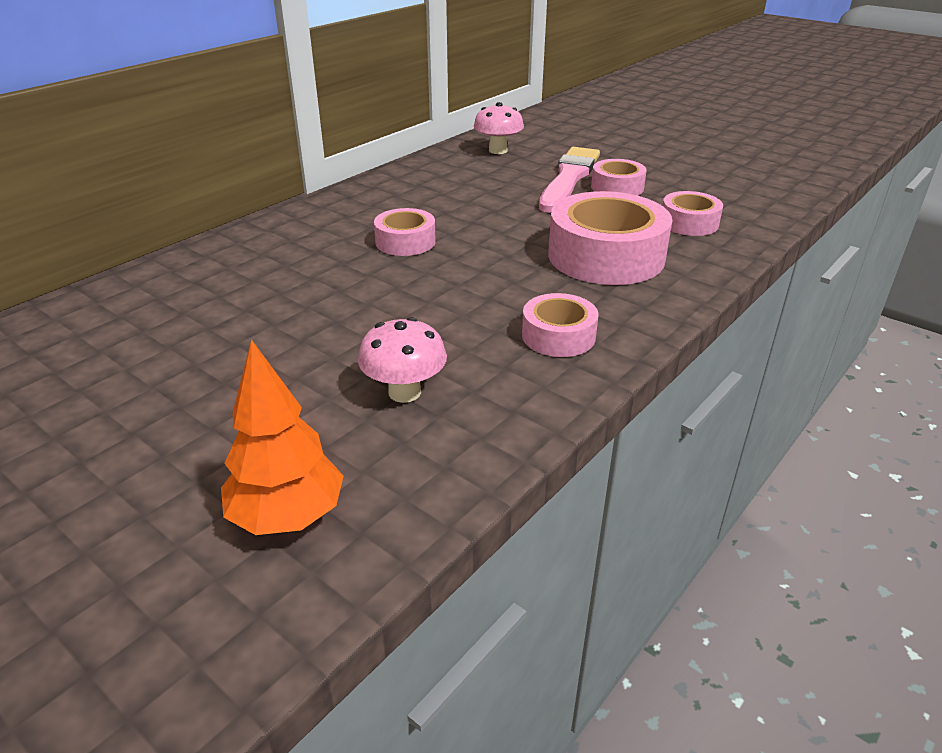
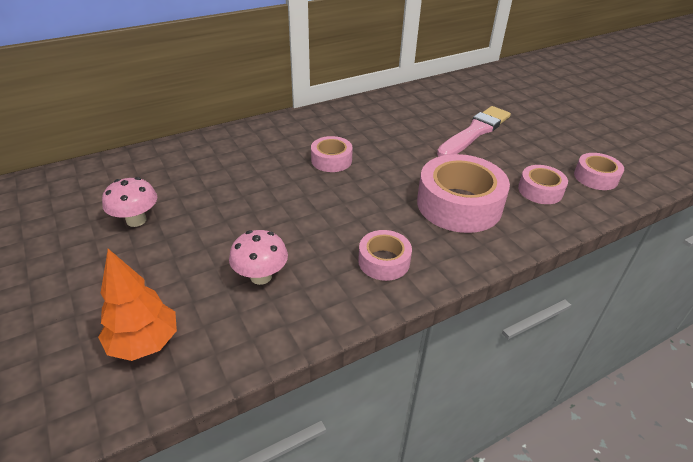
camera: 20 degrees right, 5 degrees up
pink mushroom [474,102,524,154] -> pink mushroom moved to [102,177,157,227]
pink tape [591,159,647,195] -> pink tape moved to [574,153,624,190]

